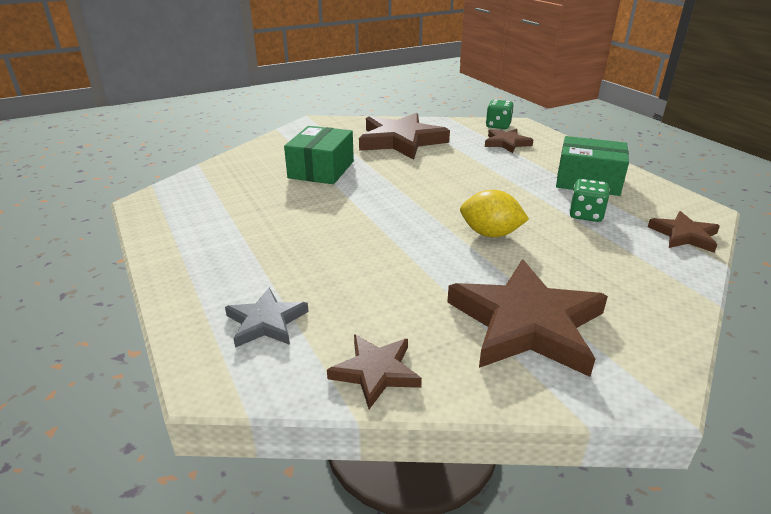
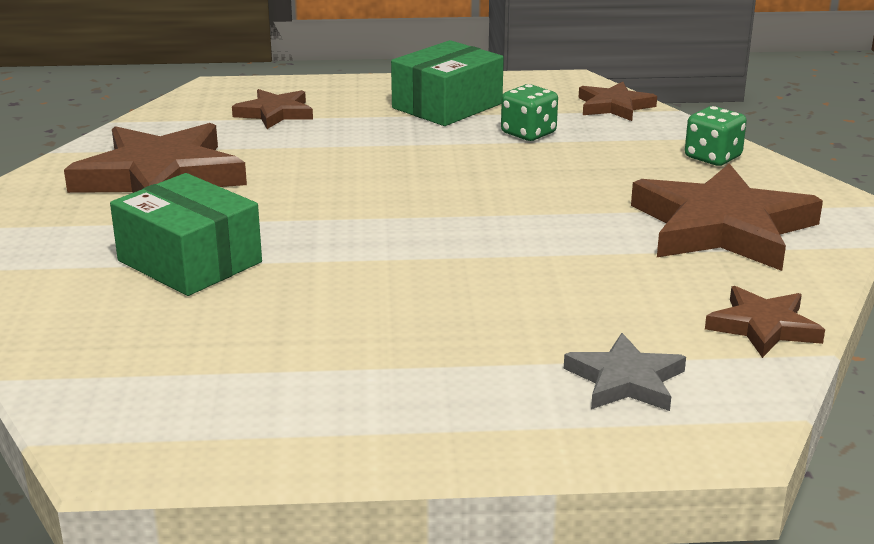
camera: 65 degrees left, 5 degrees down
yellow lemon [460,190,529,237] -> none
green dice [486,100,513,129] -> green dice moved to [685,106,747,166]

